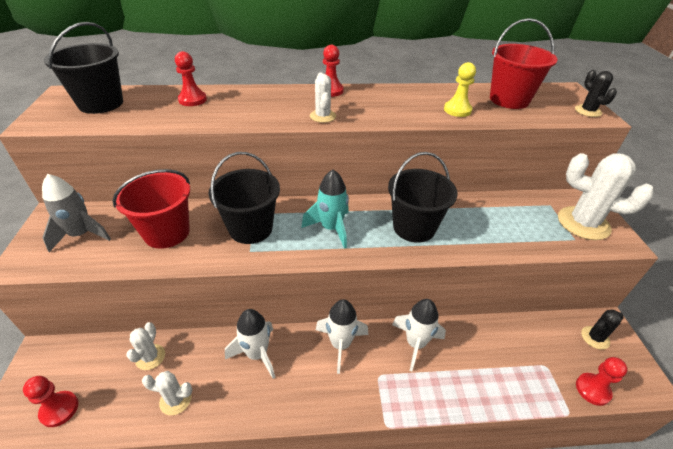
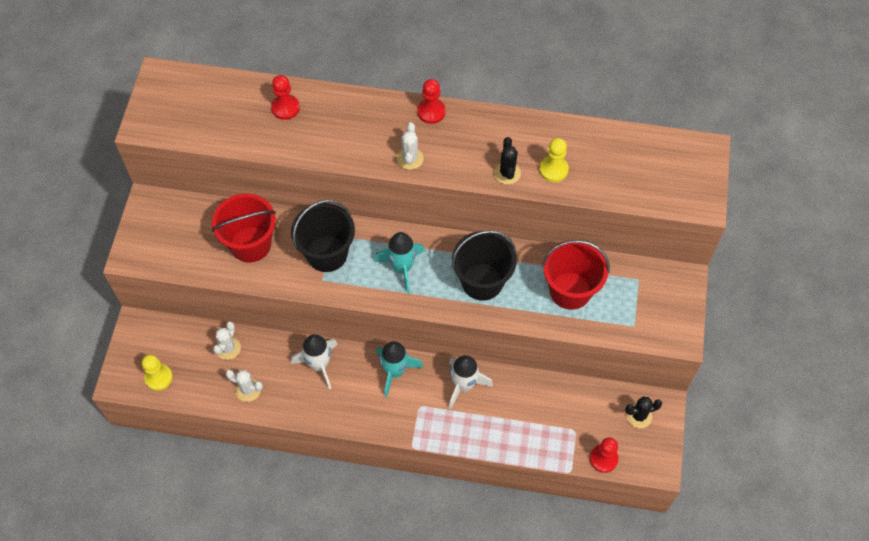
camera: 15 degrees right, 20 degrees up
red pawn [23,376,78,427] -> yellow pawn [142,355,173,391]
grey rocket [42,174,111,252] -> none
black bucket [44,22,123,114] -> none
white rocket [316,299,368,374] -> turquoise rocket [376,341,423,397]
red bucket [490,18,558,109] -> red bucket moved to [542,240,610,310]
white cactus [558,153,654,240] -> none
black cactus [575,70,617,117] -> black cactus moved to [494,137,521,184]

